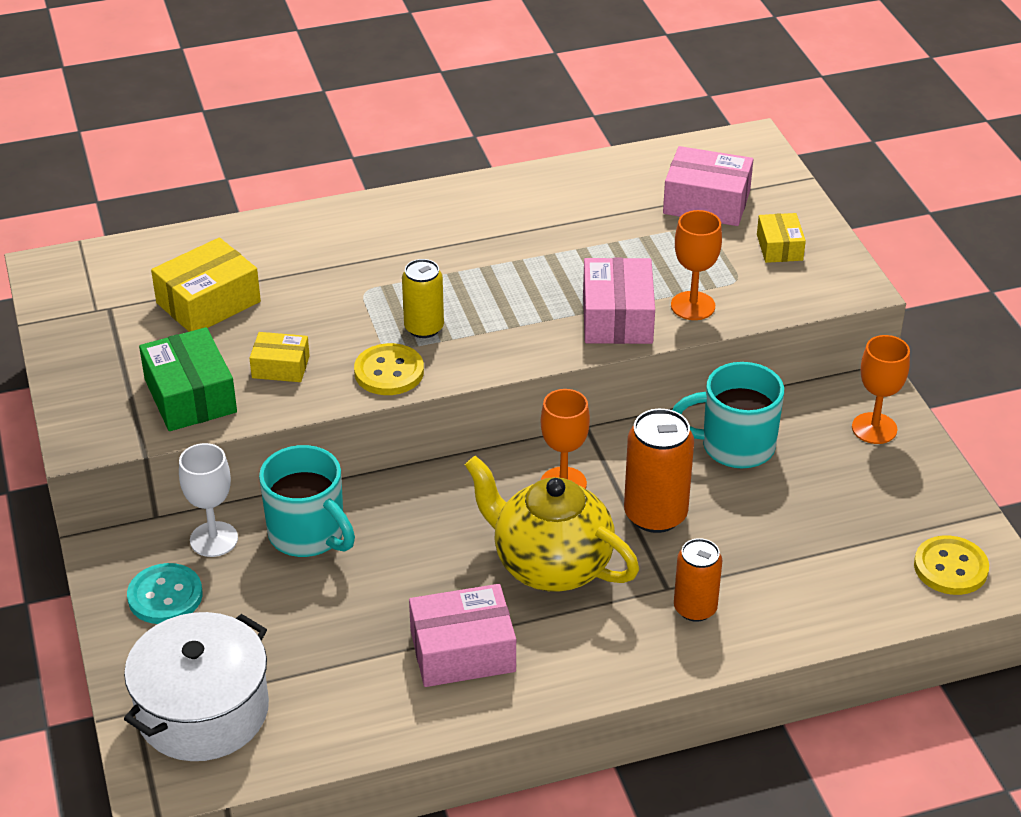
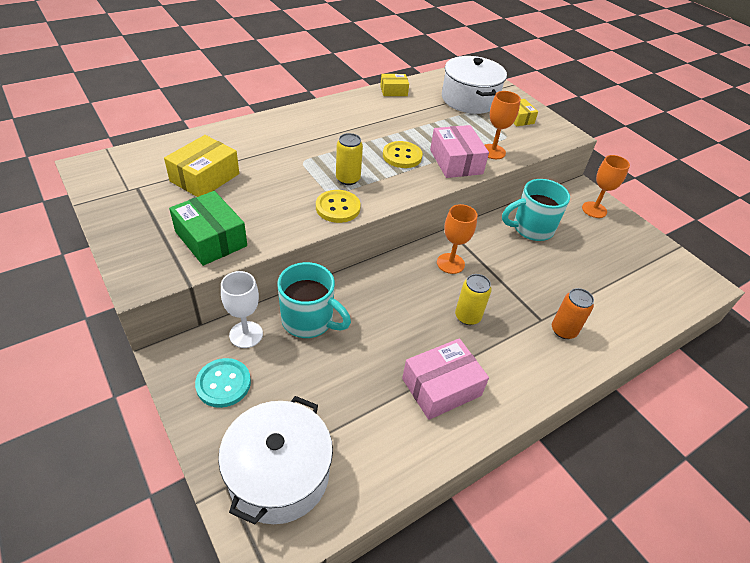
camera: 20 degrees left, 5 degrees up
yellow box [250,332,310,382] -> yellow box moved to [380,74,409,96]
yellow teapot [465,456,639,592] -> yellow can [455,274,492,325]
orange can [624,409,694,533] -> none
pink box [663,146,753,226] -> white pot [442,56,507,114]
yellow button [914,535,989,595] -> yellow button moved to [383,141,423,168]

